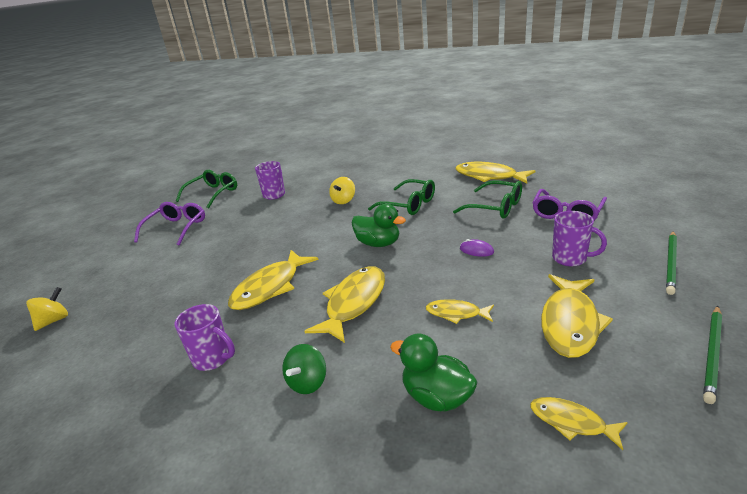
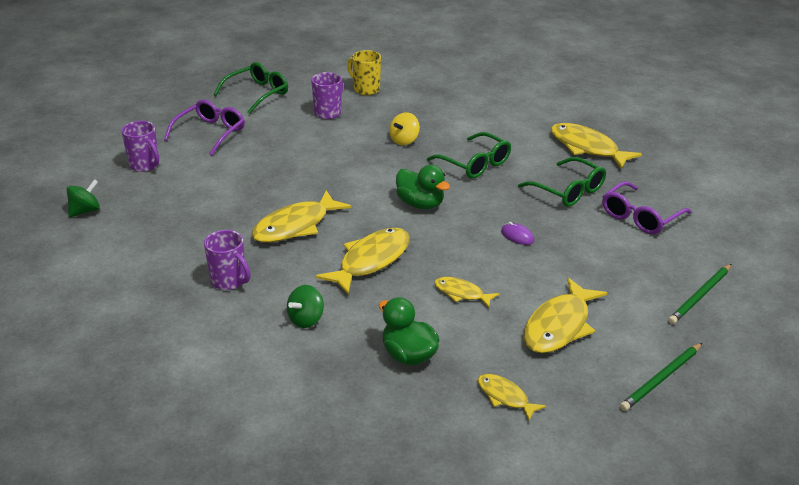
camera: 10 degrees right, 5 degrees up
yellow spinning top [26,287,68,331] -> green spinning top [67,179,100,217]
purple mug [552,211,607,266] -> purple mug moved to [121,121,159,172]
none -> yellow mug [347,50,381,95]

